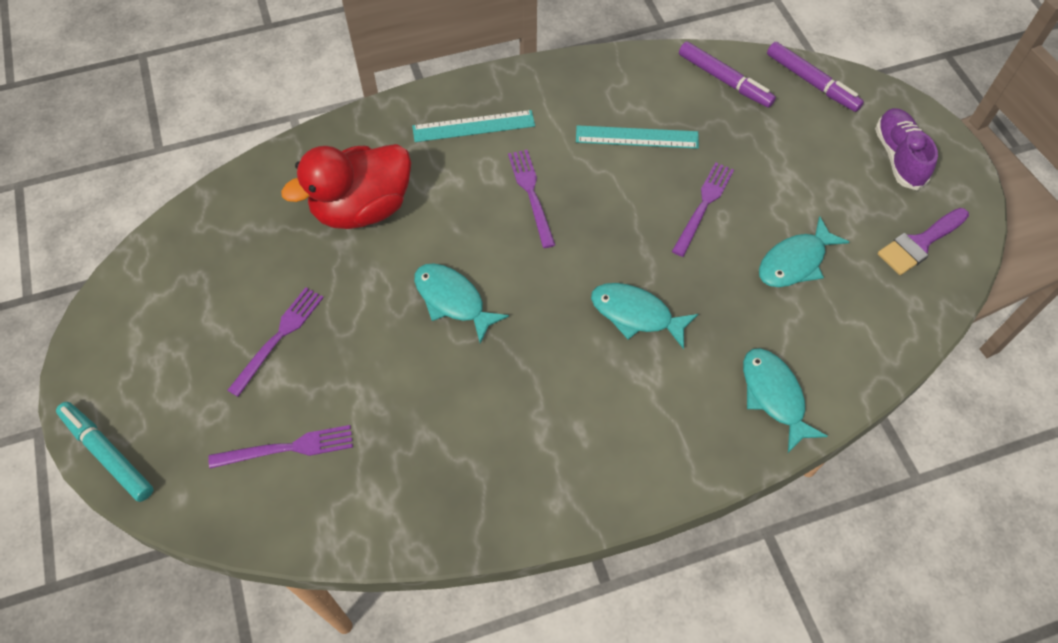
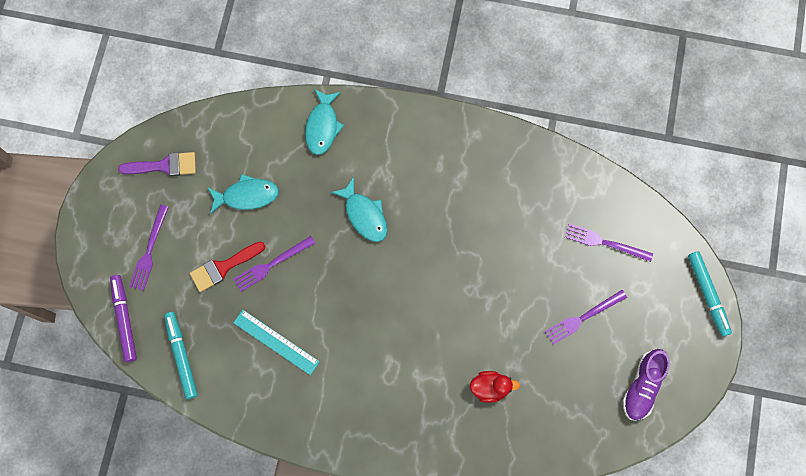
camera: 150 degrees left, 15 degrees up
red duck [281,144,411,229] -> red duck [470,371,520,403], size x0.51
turquoise ruler [412,110,535,142] -> none
turquoise fish [414,264,509,344] -> none
purple fork [508,150,555,248] -> purple fork moved to [129,205,169,291]
purple marker [679,42,776,108] -> turquoise marker [164,312,198,399]
purple shoe [875,108,938,190] -> purple shoe moved to [622,349,670,421]
none -> red brush [190,241,265,292]

